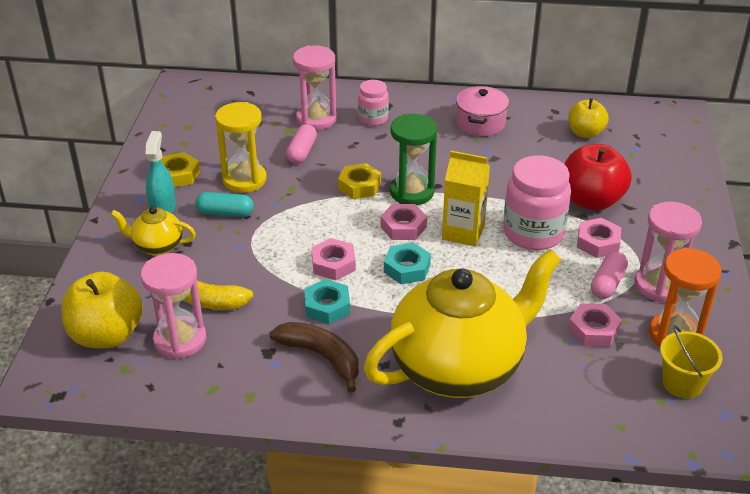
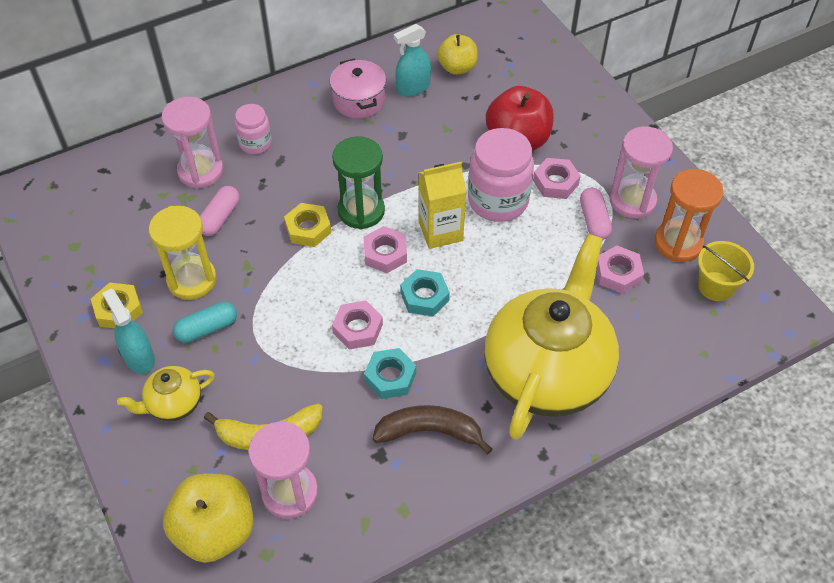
camera: 35 degrees left, 15 degrees up
pink capsule [286,124,317,164] -> pink capsule turned 45 degrees clockwise [200,186,240,236]
none -> turquoise spray bottle [394,24,431,97]

